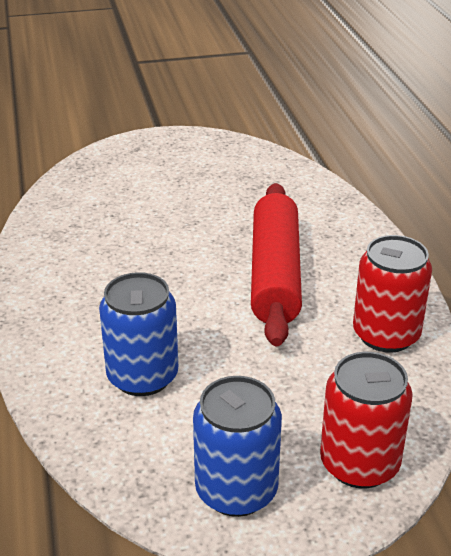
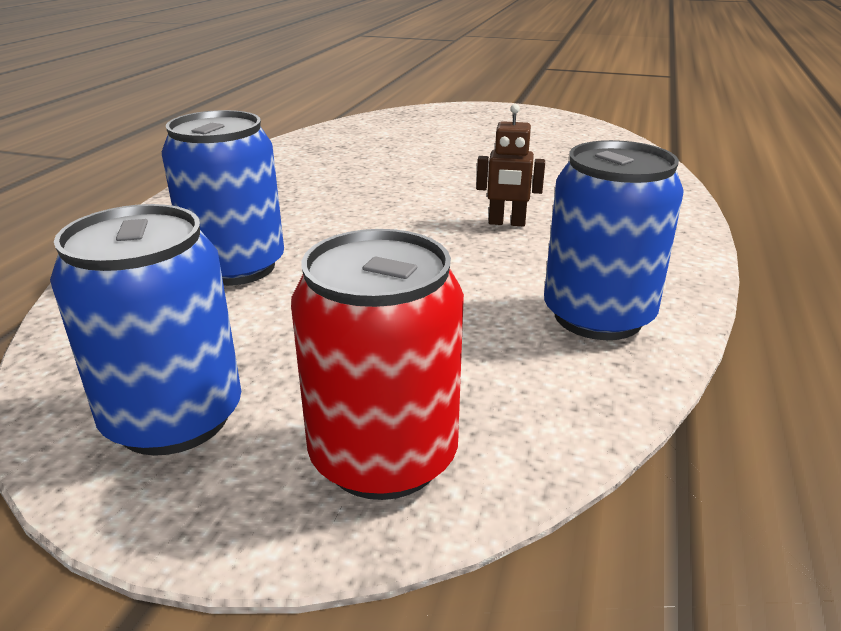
camera: 30 degrees right, 5 degrees down
red rolling pin [251,183,302,347] -> brown robot [476,104,545,227]
red can [353,235,432,353] -> blue can [544,140,684,340]

